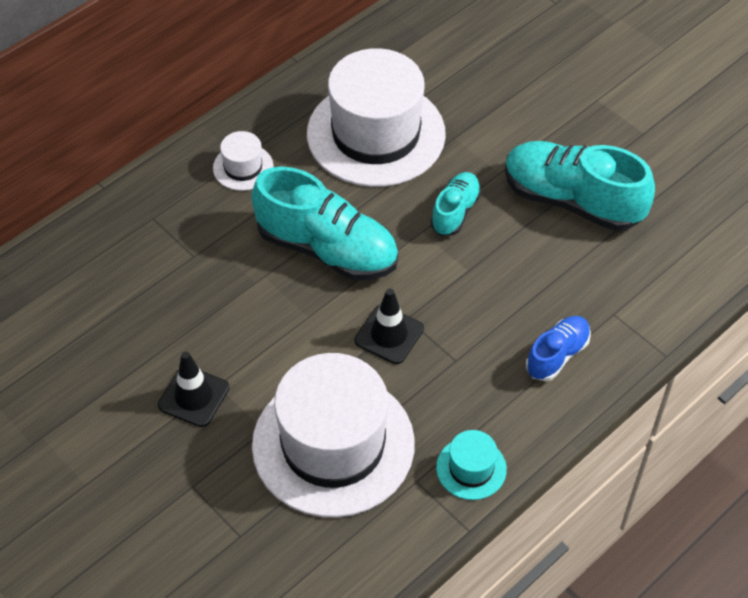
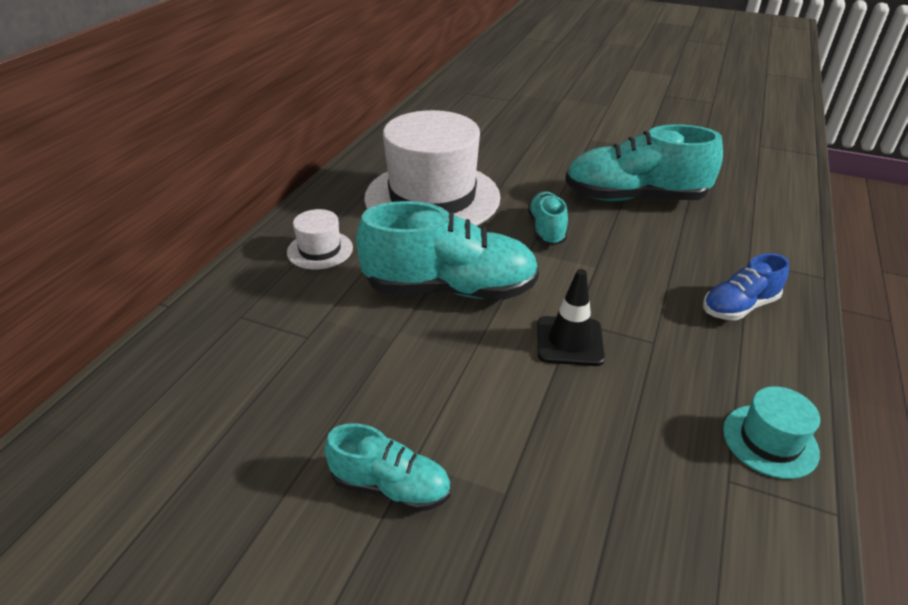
camera: 25 degrees left, 15 degrees down
black traffic cone [158,352,229,427] -> turquoise shoe [324,423,450,512]
white hat [252,353,415,518] -> none
blue shoe [526,316,591,381] -> blue shoe turned 135 degrees counterclockwise [703,253,789,320]

